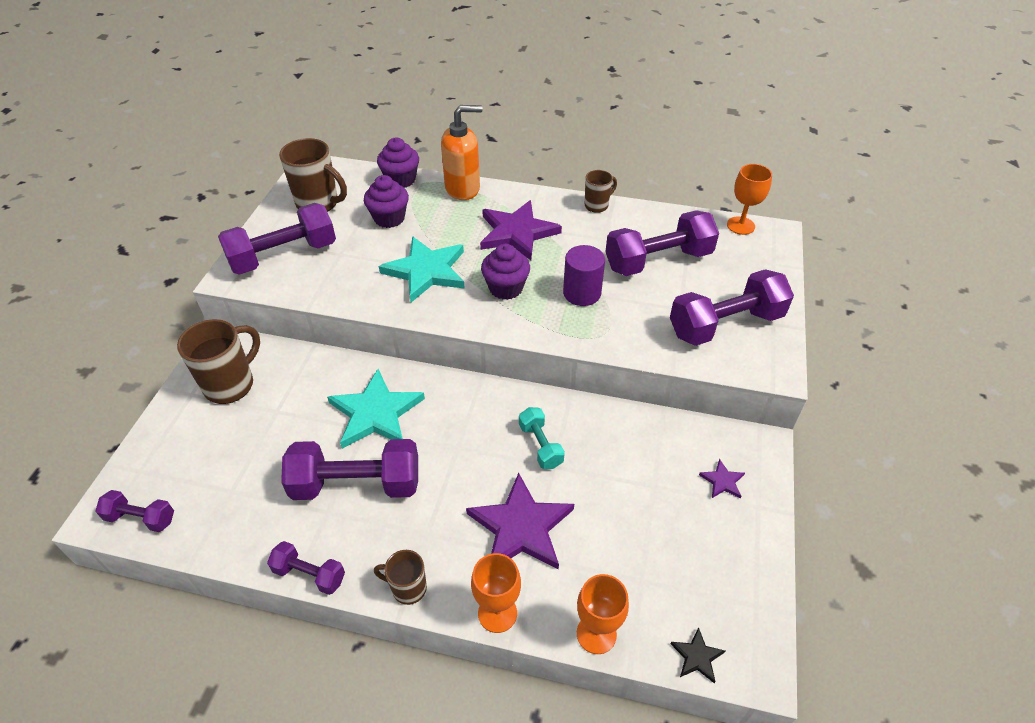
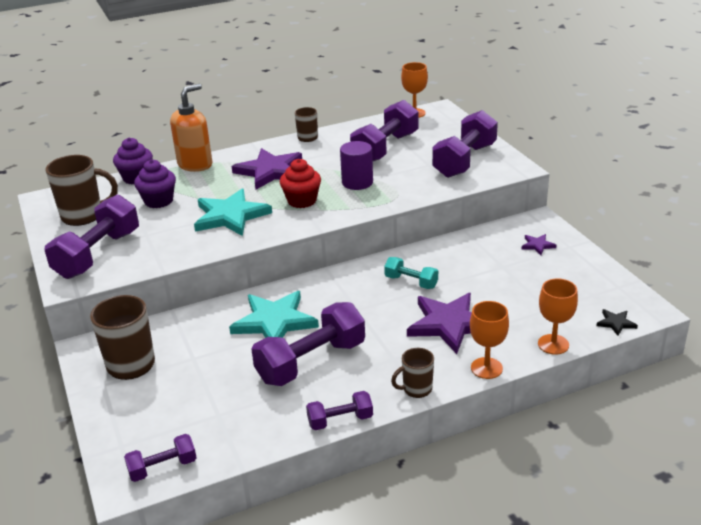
camera: 35 degrees left, 15 degrees down
purple cupcake [481,244,530,300] -> red cupcake [280,159,321,208]

